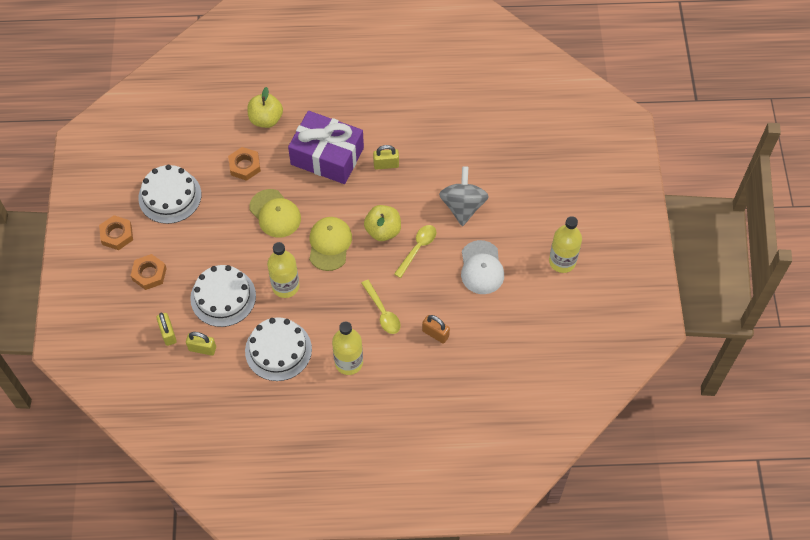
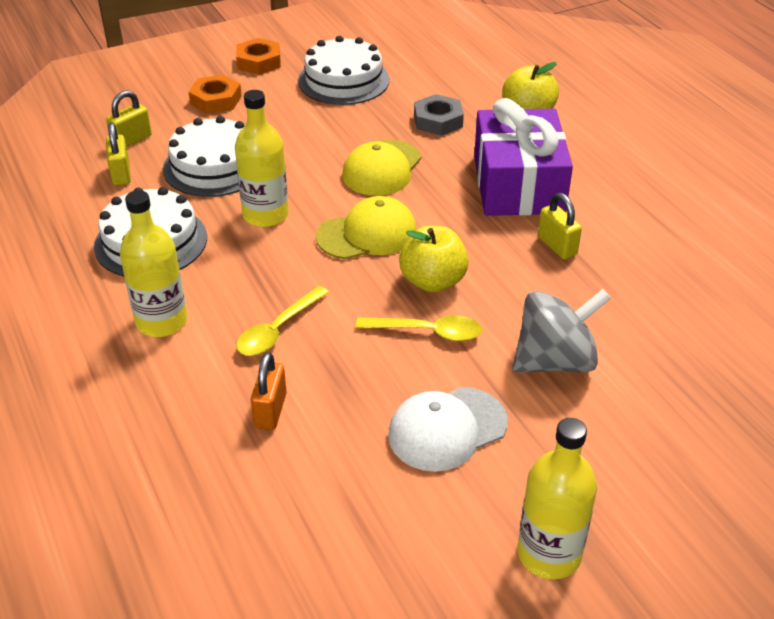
camera: 65 degrees right, 20 degrees down
orange nut [228,147,261,181] -> grey nut [414,94,464,136]

